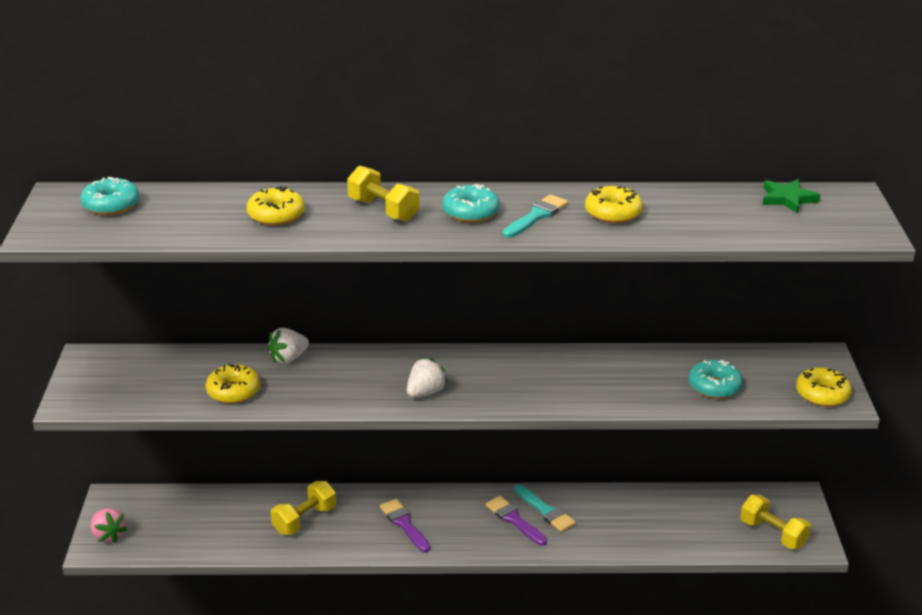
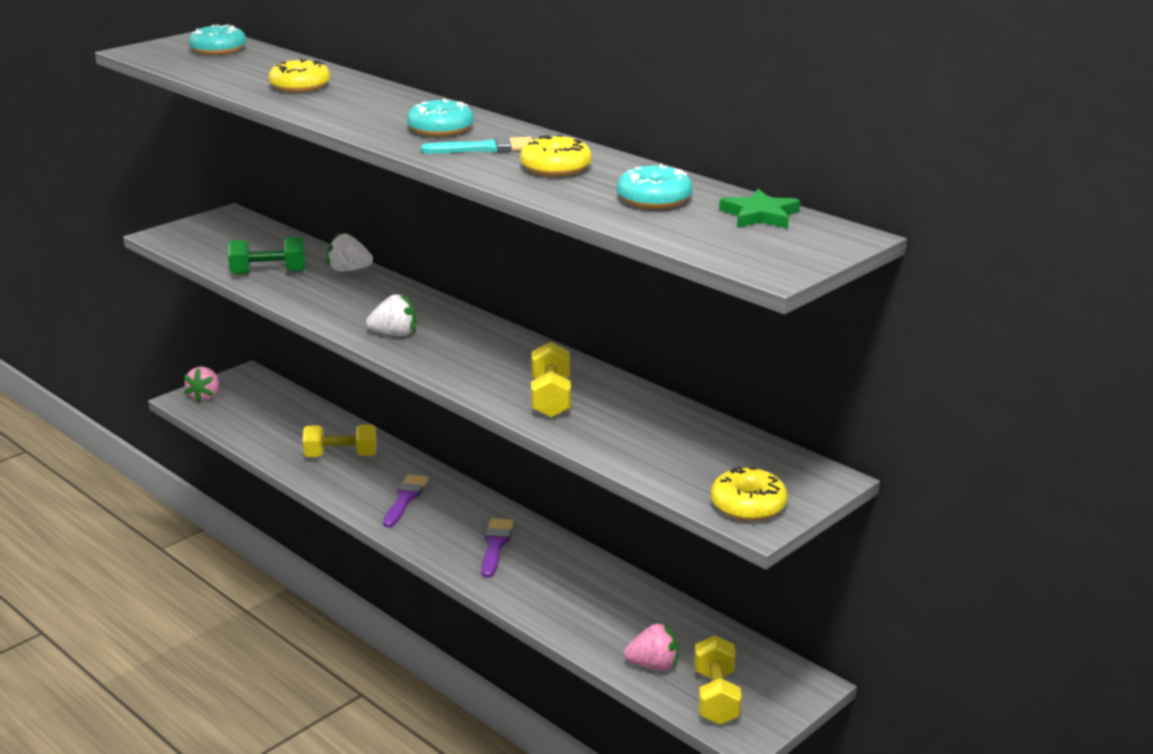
camera: 45 degrees right, 5 degrees down
yellow donut [206,364,260,404] -> green dumbbell [228,237,306,275]
yellow dumbbell [347,166,419,222] -> yellow dumbbell moved to [531,342,571,418]
turquoise brush [514,485,576,532] -> none
turquoise donut [688,360,743,399] -> turquoise donut moved to [617,164,693,209]
none -> pink strawberry [624,623,678,670]

